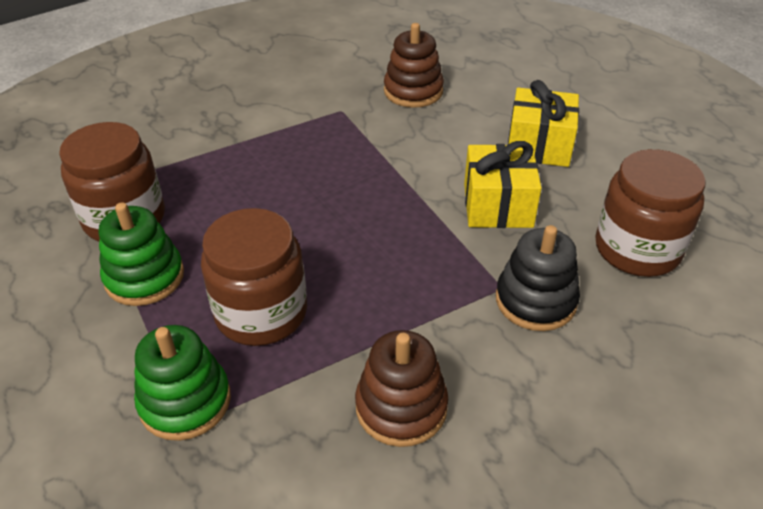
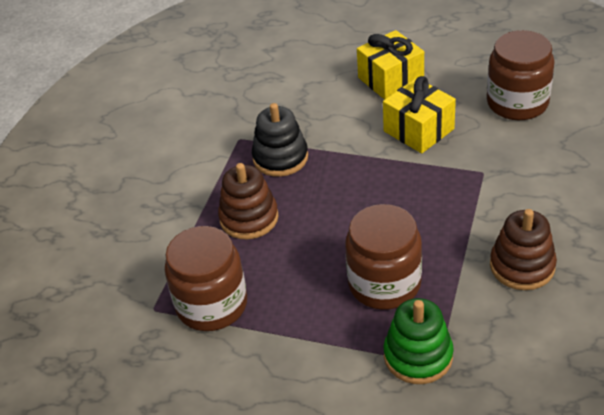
camera: 40 degrees left, 0 degrees up
green stacking toy [99,202,184,306] -> none
brown stacking toy [384,23,444,108] -> brown stacking toy moved to [218,163,279,239]
black stacking toy [496,225,580,331] -> black stacking toy moved to [252,103,308,177]

